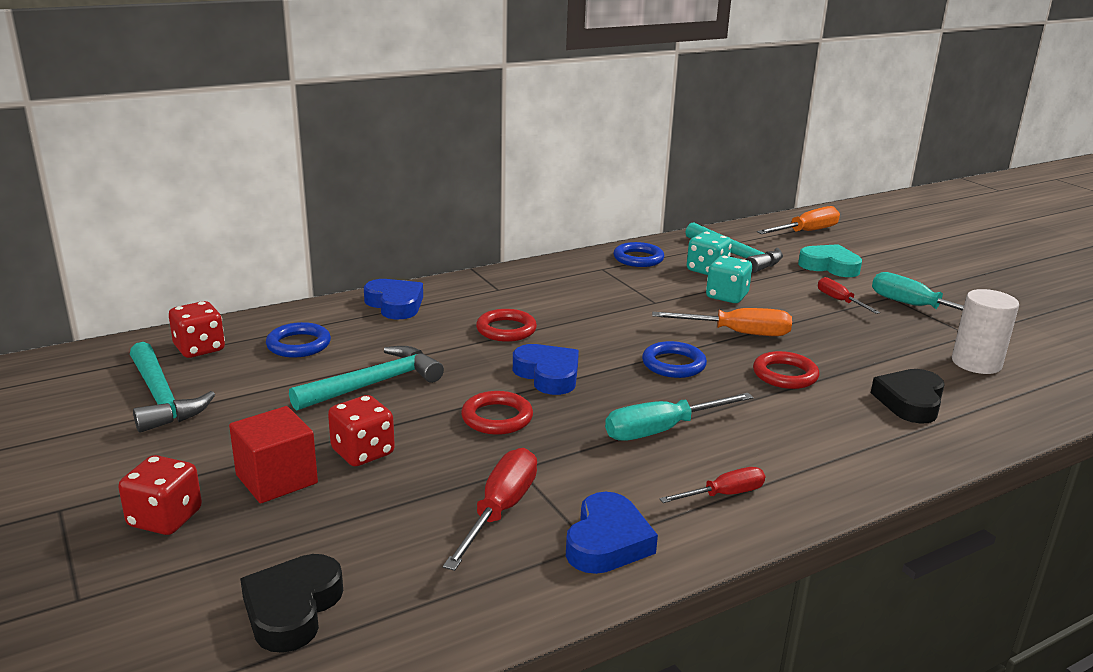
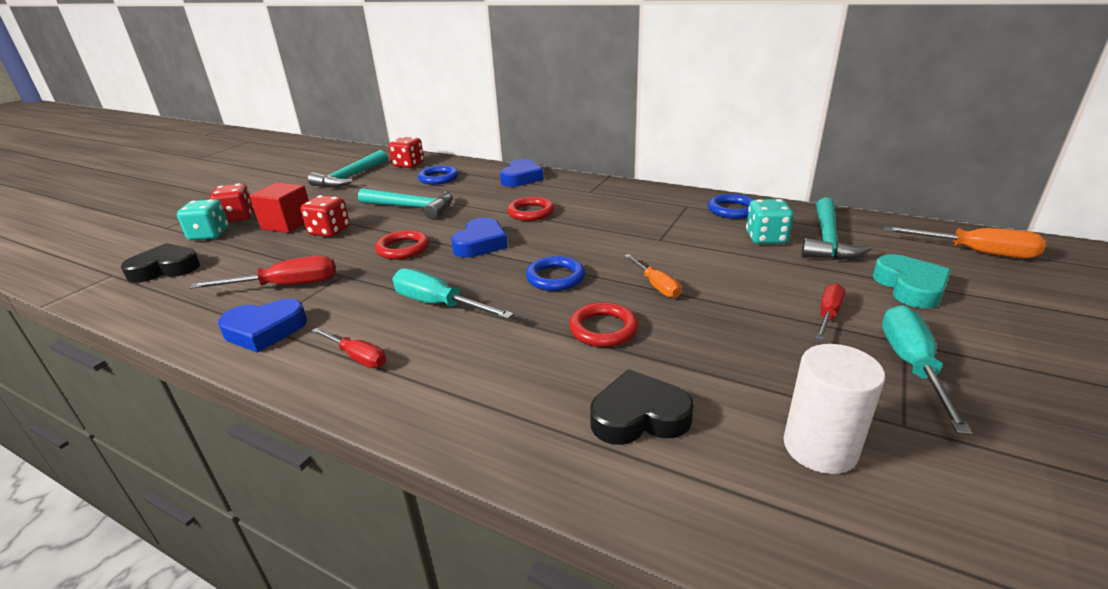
camera: 60 degrees right, 5 degrees up
orange screwdriver [652,308,792,336] -> orange screwdriver [624,254,681,298], size x0.63
turquoise dice [706,256,752,303] -> turquoise dice moved to [177,199,229,240]

